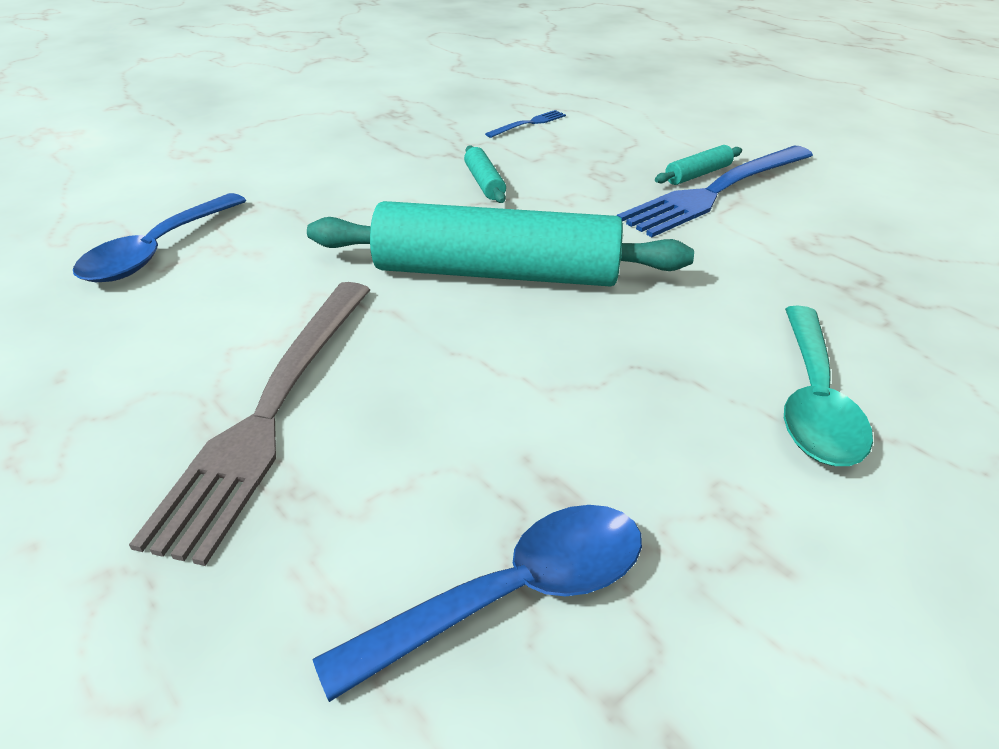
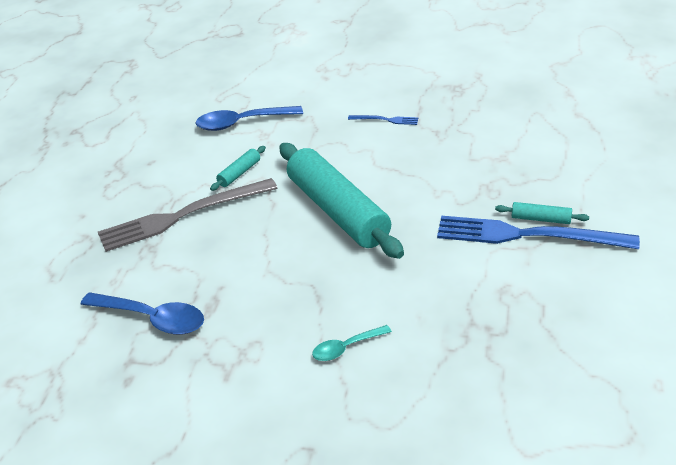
camera: 55 degrees right, 0 degrees up
turquoise rolling pin [464,145,506,203] -> turquoise rolling pin moved to [210,146,266,191]
blue fork [485,110,566,138] -> blue fork moved to [348,115,418,125]
turquoise spoon [784,305,873,466] -> turquoise spoon [312,325,392,361], size x0.58

